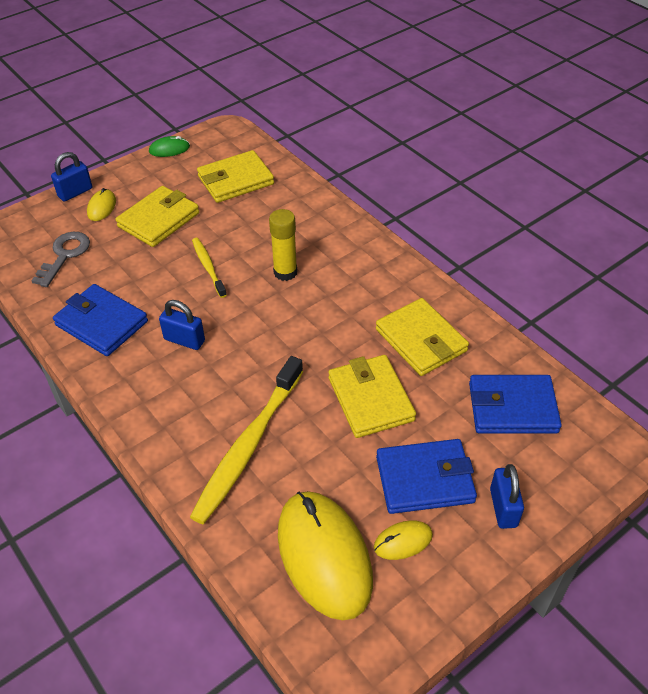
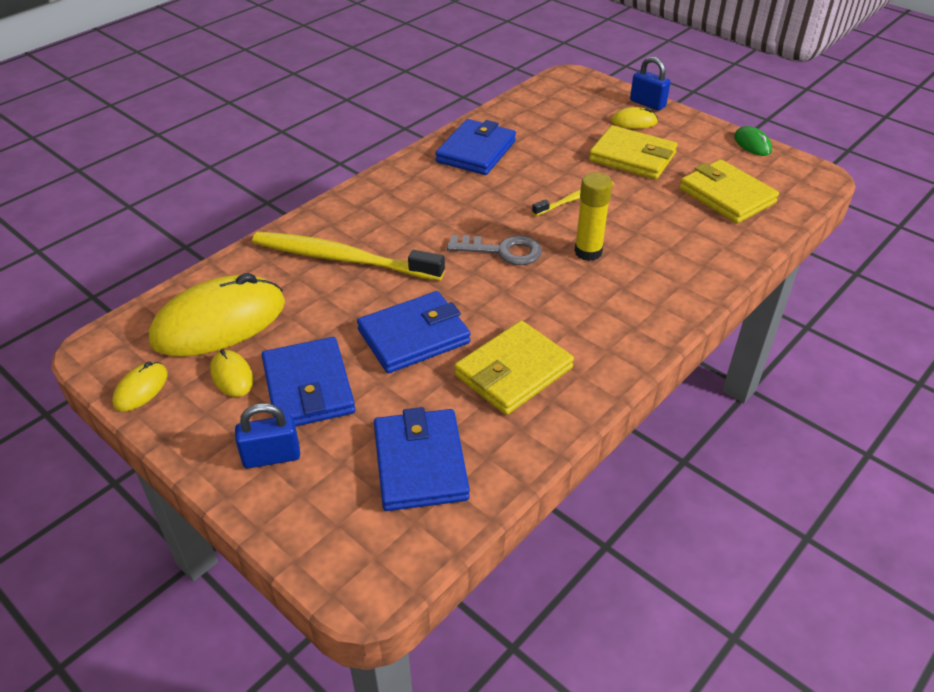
camera: 80 degrees right, 5 degrees down
grey key [31,232,90,287] -> grey key moved to [447,235,542,265]
blue padlock [159,300,205,350] -> none
yellow wallet [328,355,416,438] -> blue wallet [357,291,471,373]
none -> yellow mouse [112,362,168,412]

